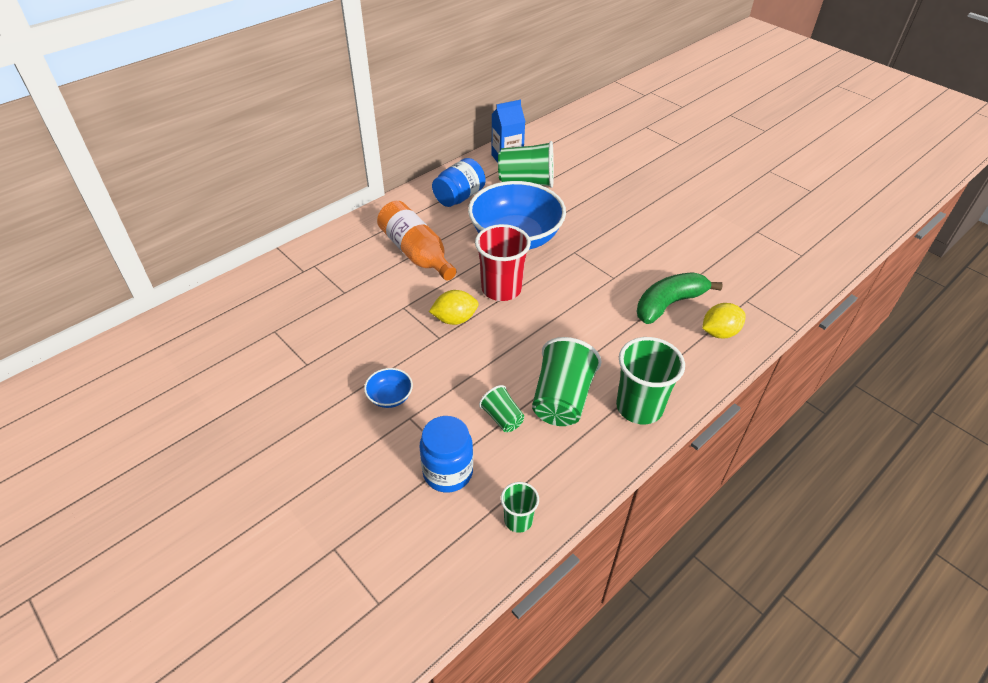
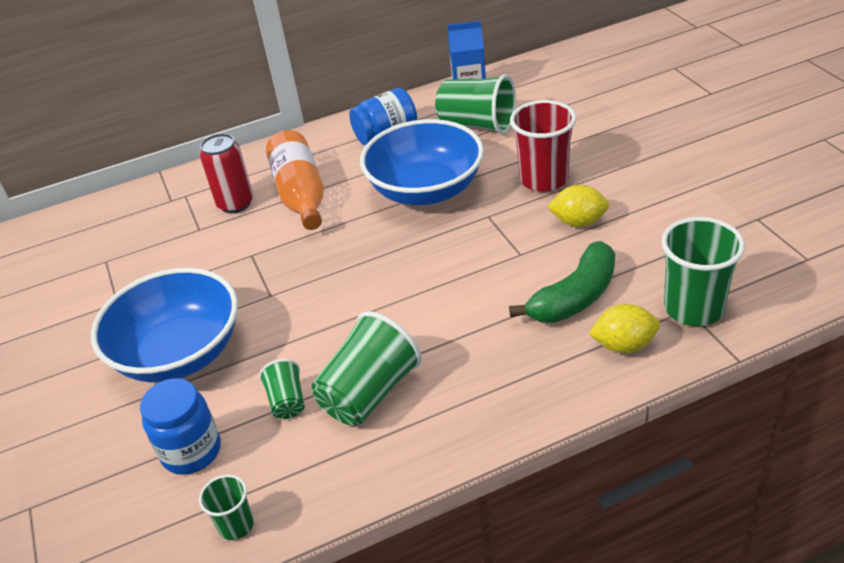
camera: 25 degrees right, 5 degrees down
blue bowl [364,368,413,408] -> blue bowl [91,268,238,383], size x2.49
yellow lemon [429,290,479,325] -> yellow lemon moved to [547,185,609,227]
red cup [475,224,531,301] -> red cup moved to [510,100,576,192]
green cup [616,337,685,424] -> green cup moved to [661,217,745,326]
green banana [637,272,723,324] -> green banana turned 150 degrees clockwise [509,241,615,323]
none -> red can [200,133,253,213]

